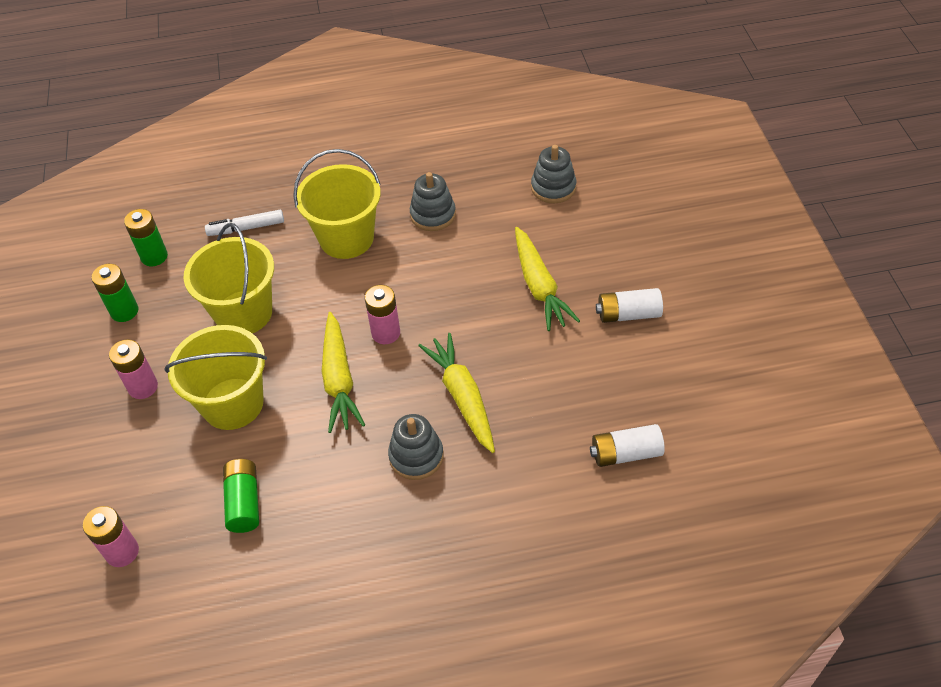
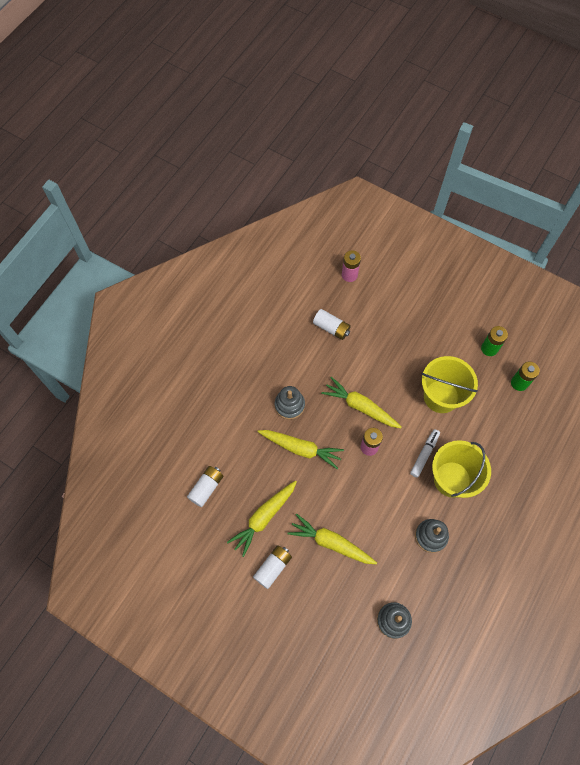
camera: 130 degrees right, 15 degrees up
pink battery [109,340,158,399] -> none
yellow bucket [164,325,267,430] -> none
white marker [205,210,284,236] -> white marker moved to [410,429,440,478]
green battery [223,459,259,533] -> white battery [313,309,351,340]
none -> yellow carrot [227,480,297,557]

